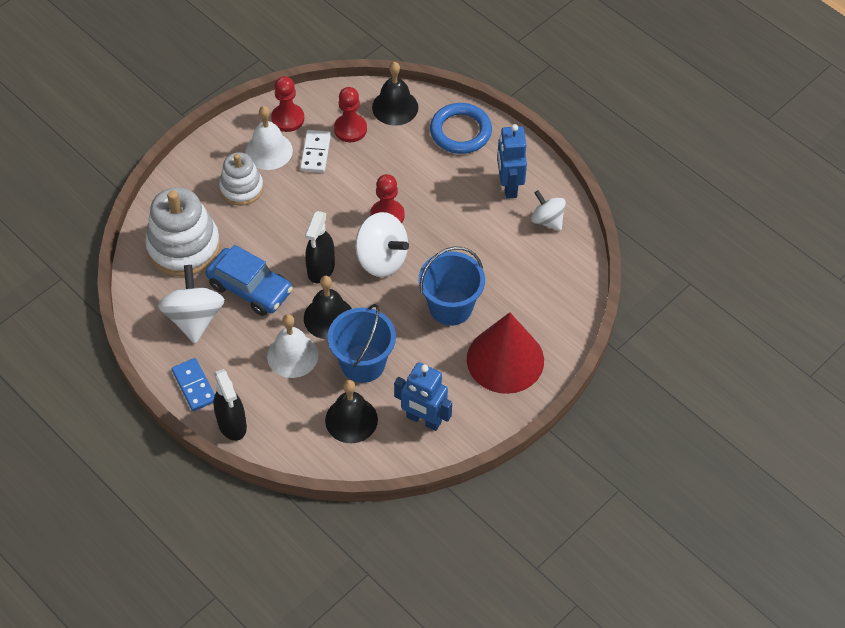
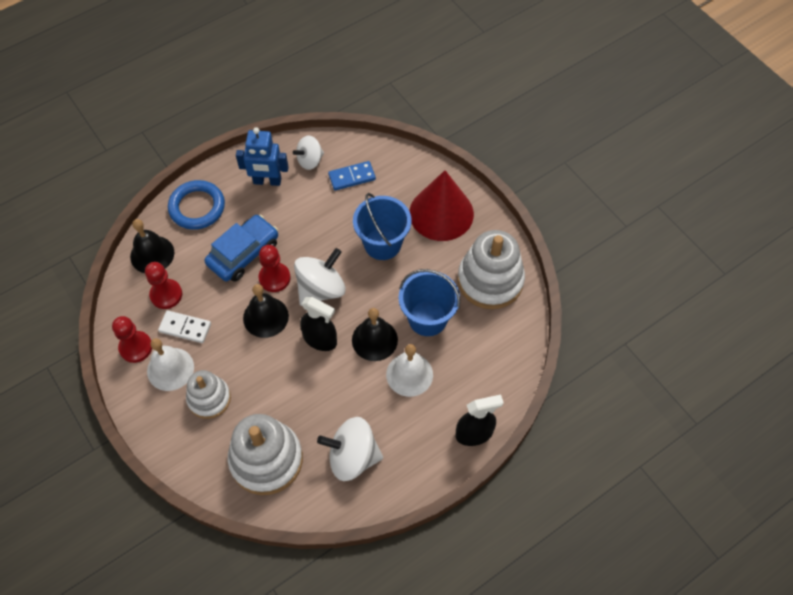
camera: 80 degrees left, 5 degrees up
blue domino [172,358,215,411] -> blue domino moved to [328,161,376,191]
blue car [206,245,293,316] -> blue car moved to [205,214,278,282]
black bell [325,380,378,443] -> black bell moved to [243,284,289,338]
blue robot [394,362,452,431] -> white stacking toy [457,230,525,309]

